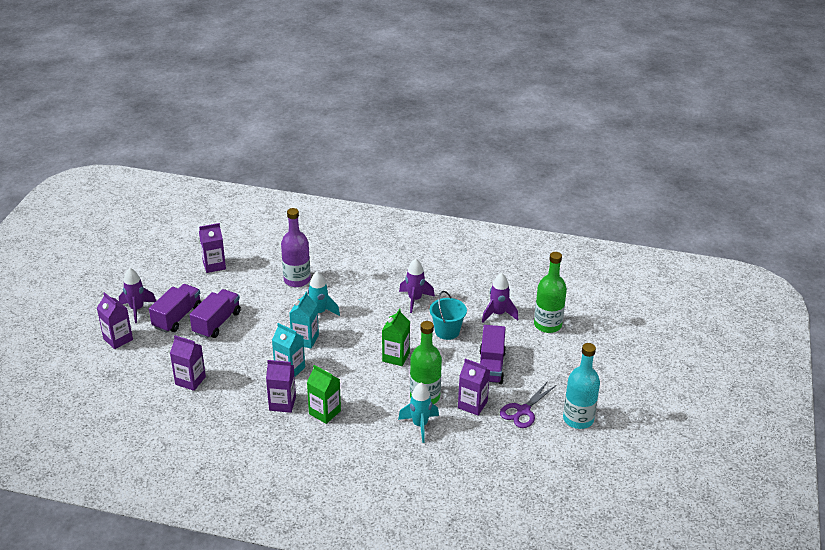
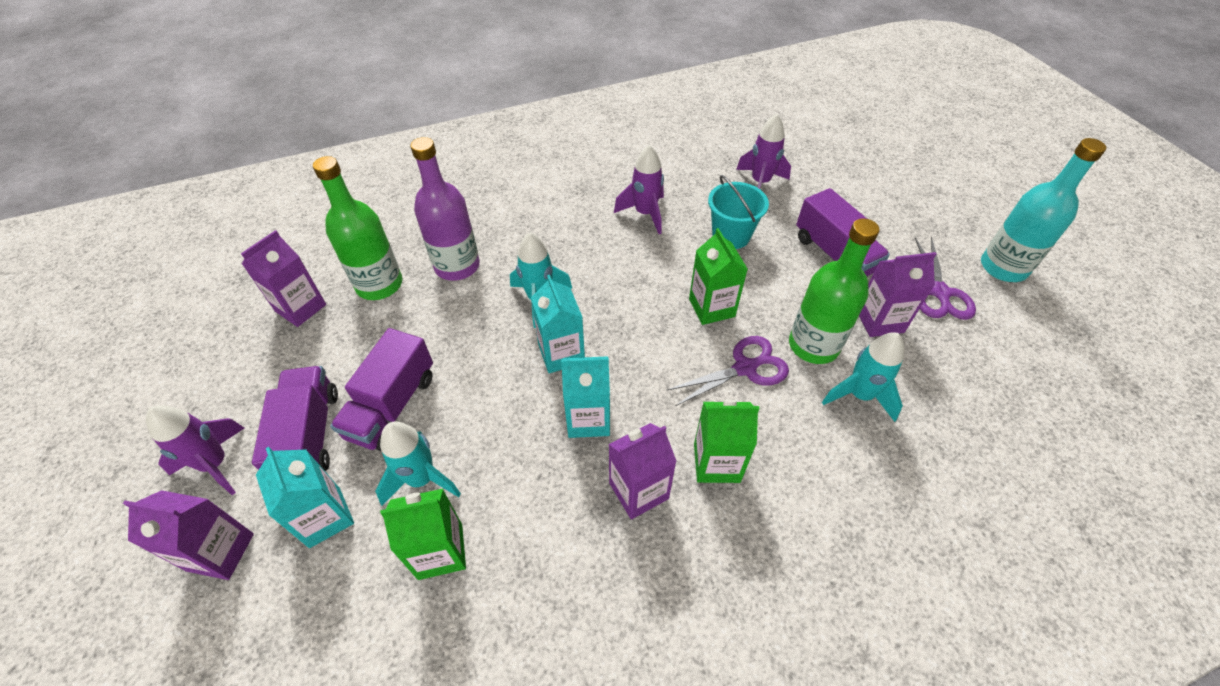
camera: 35 degrees left, 15 degrees up
purple carton [170,335,206,391] -> green carton [380,489,466,580]
purple truck [190,289,241,339] -> purple truck turned 150 degrees counterclockwise [330,328,433,451]
green bottle [534,252,567,333] -> green bottle moved to [313,156,402,300]
none -> turquoise carton [256,447,354,548]
none -> turquoise rocket [375,421,461,506]
none -> purple scissors [666,336,789,406]

